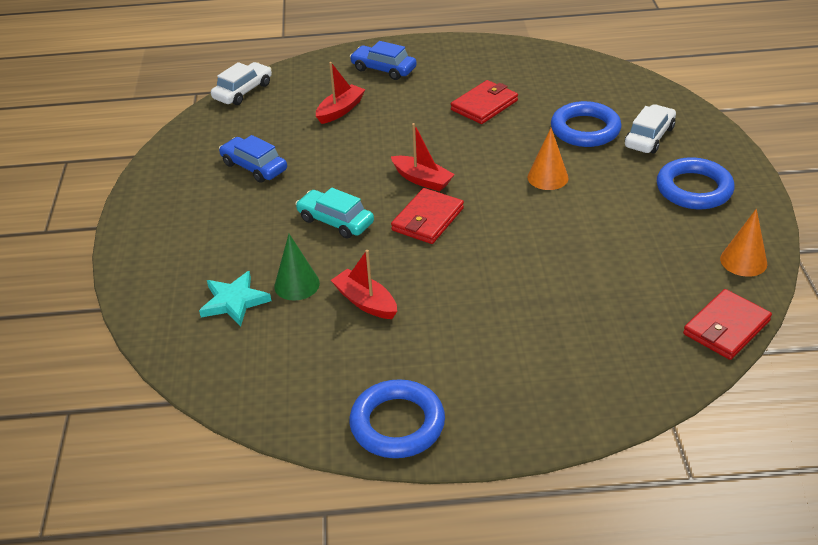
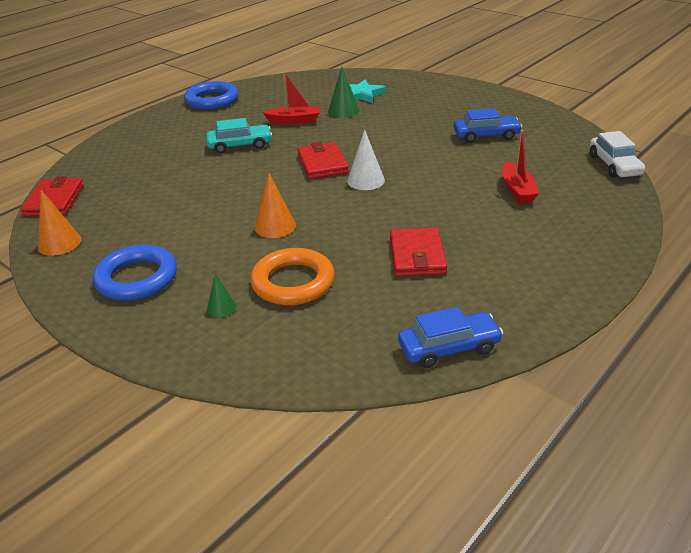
camera: 135 degrees right, 5 degrees down
turquoise car [295,188,374,239] -> turquoise car moved to [206,118,272,153]
blue car [350,41,417,80] -> blue car moved to [398,307,503,368]
red boat [391,123,455,191] -> white cone [347,130,385,190]
blue ring [551,101,621,147] -> orange ring [250,248,335,305]
white car [625,104,676,153] -> green cone [207,274,236,318]

